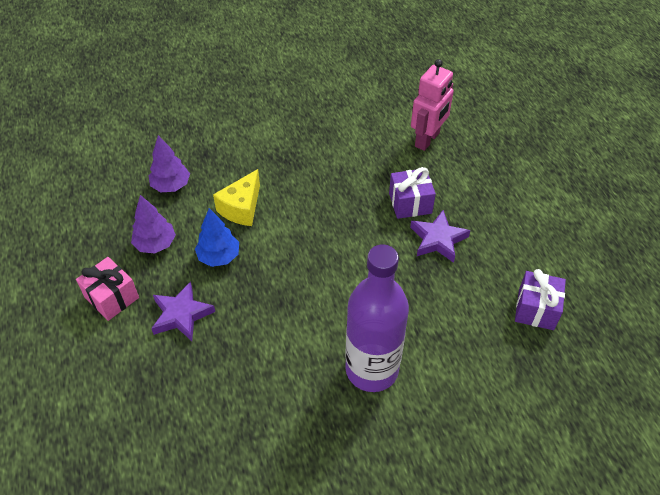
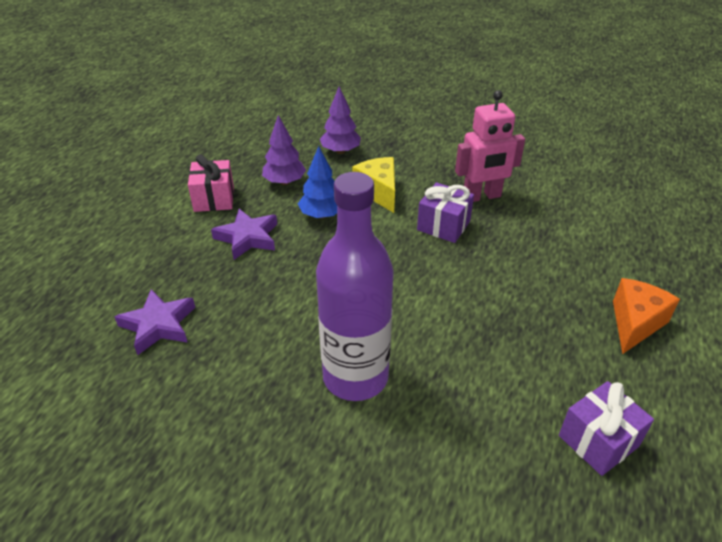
camera: 40 degrees right, 10 degrees down
yellow cheese [213,169,260,226] -> yellow cheese turned 90 degrees clockwise [352,157,395,213]
purple gift [389,167,436,219] -> purple gift moved to [417,182,474,243]
purple star [410,210,470,263] -> purple star moved to [115,289,195,355]
pink robot [411,59,454,151] -> pink robot moved to [455,90,525,202]
none -> orange cheese [613,278,680,354]

